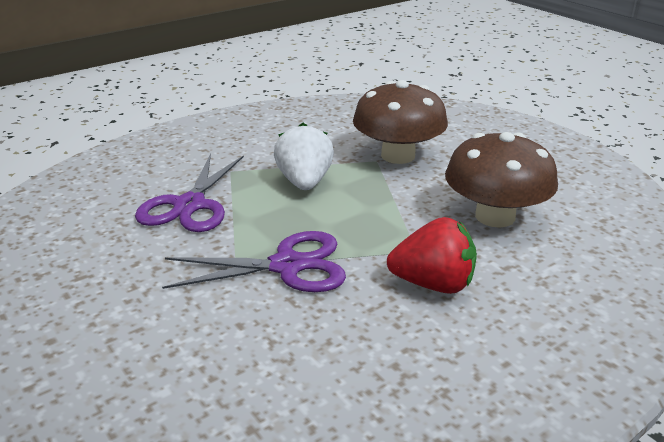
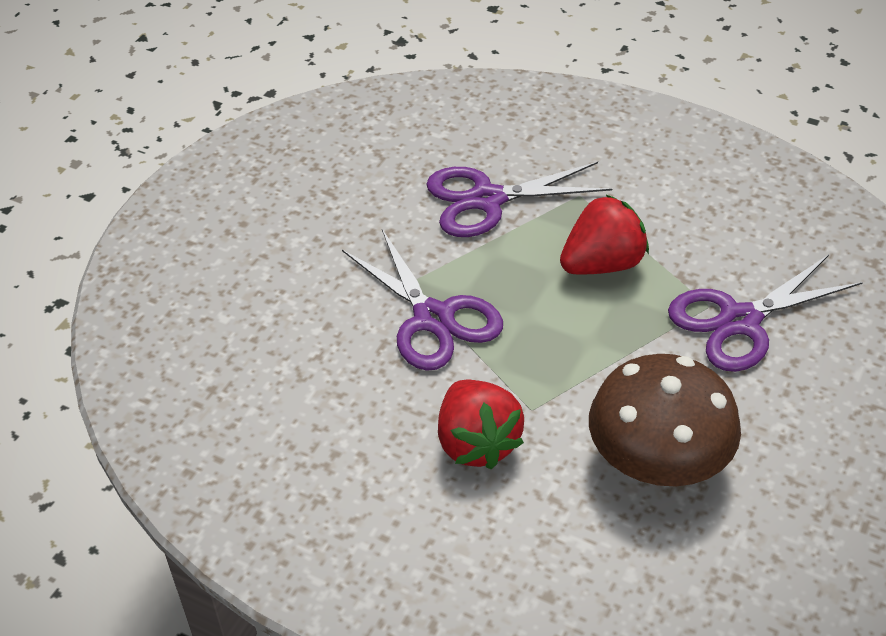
camera: 65 degrees right, 15 degrees up
white strawberry [274,123,334,190] -> red strawberry [560,194,649,275]
brown mushroom [353,80,448,164] -> purple scissors [668,255,863,372]

